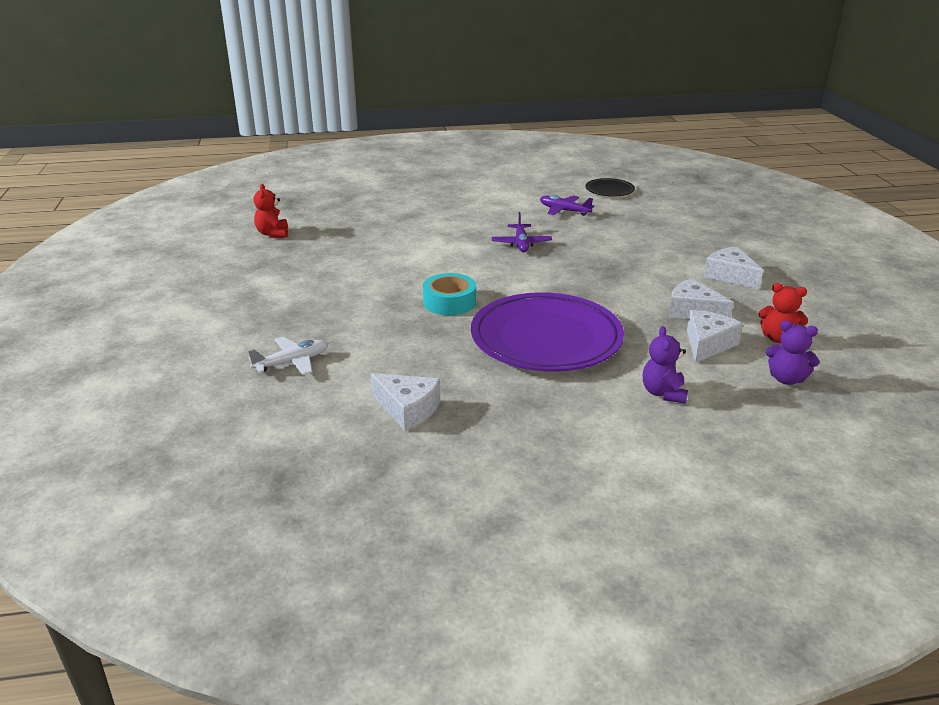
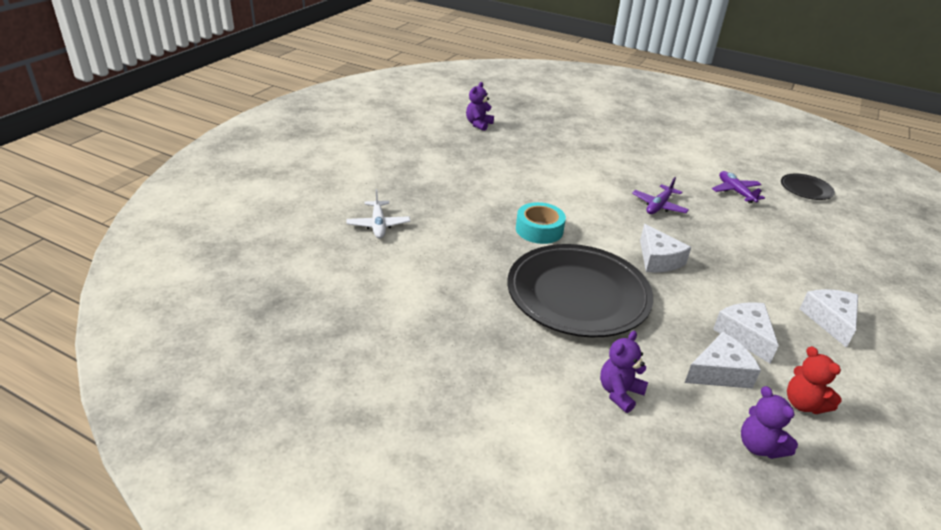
camera: 35 degrees right, 5 degrees up
white plane [248,337,328,375] -> white plane turned 75 degrees clockwise [346,189,410,238]
red teddy bear [253,184,288,238] -> purple teddy bear [466,82,494,131]
white cheese [370,373,440,431] -> white cheese moved to [640,224,691,273]
purple plate [471,292,624,372] -> black plate [507,244,653,337]

